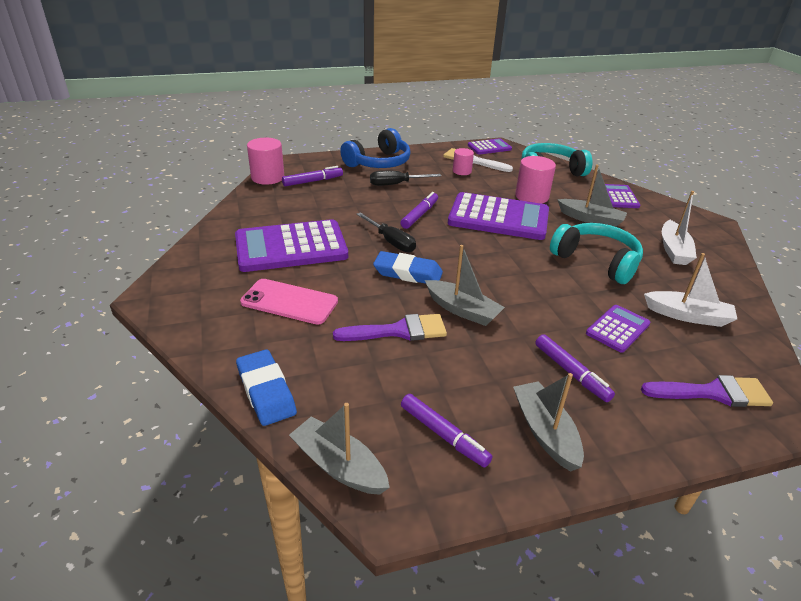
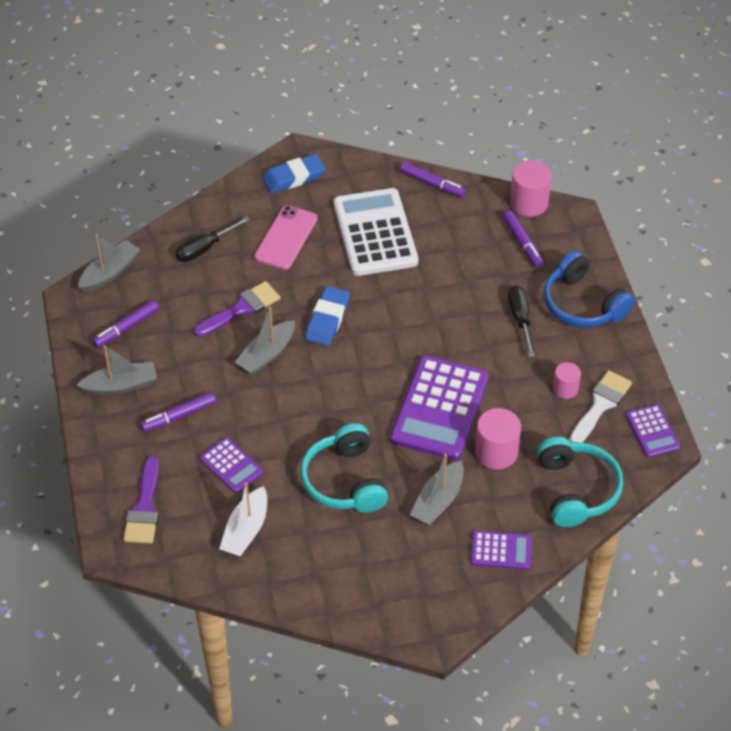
camera: 95 degrees right, 15 degrees up
purple calculator [235,219,348,272] -> white calculator [334,188,418,276]
blue eraser [236,349,297,426] -> blue eraser moved to [262,154,326,193]
purple brush [333,314,447,341] -> purple brush turned 120 degrees counterclockwise [194,281,280,337]
black screwdriver [357,212,416,252] -> black screwdriver moved to [175,217,250,262]
purple marker [400,192,438,229] -> purple marker moved to [400,162,466,198]
turquoise headphones [550,223,643,284] -> turquoise headphones turned 120 degrees clockwise [300,423,388,513]
white boat [662,191,697,265] -> none

